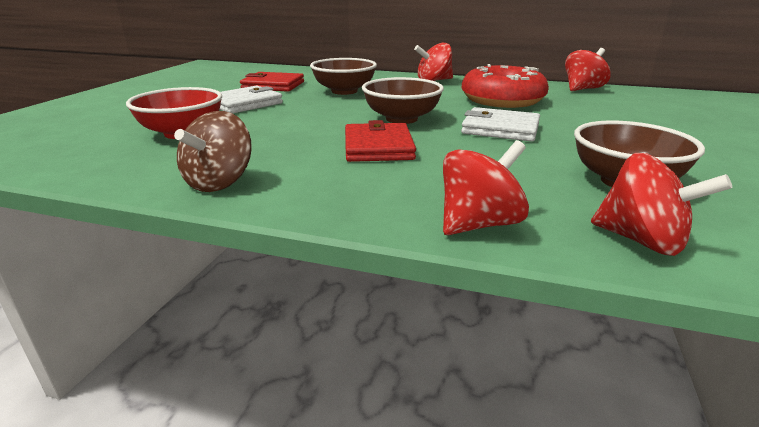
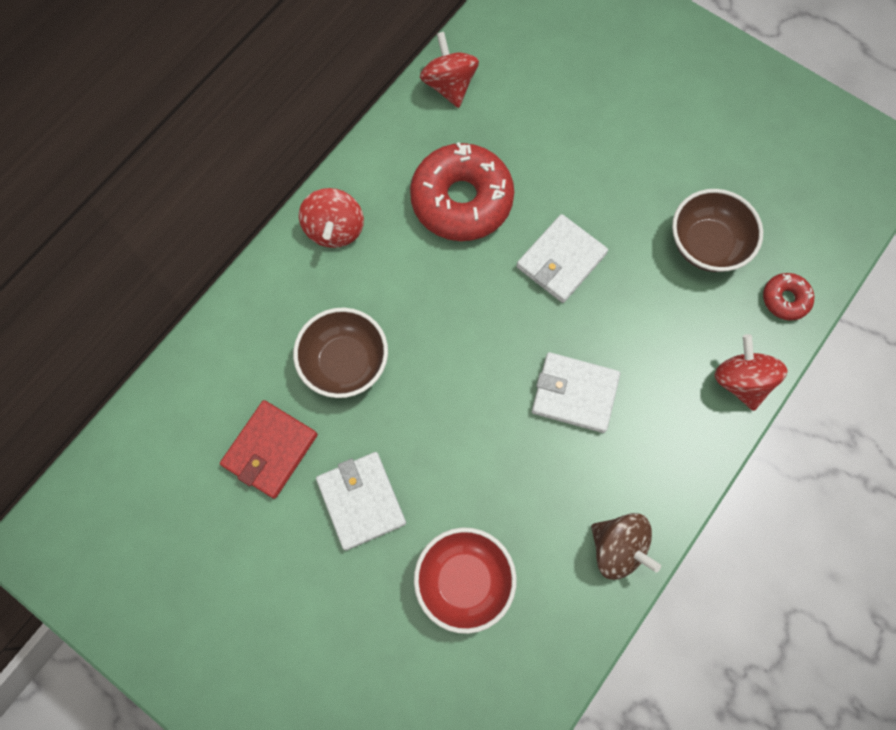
camera: 70 degrees left, 45 degrees up
red wallet [345,120,416,162] -> white wallet [532,352,620,433]
brown bowl [362,77,444,124] -> none
red spinning top [591,153,732,256] -> red donut [763,273,814,321]

